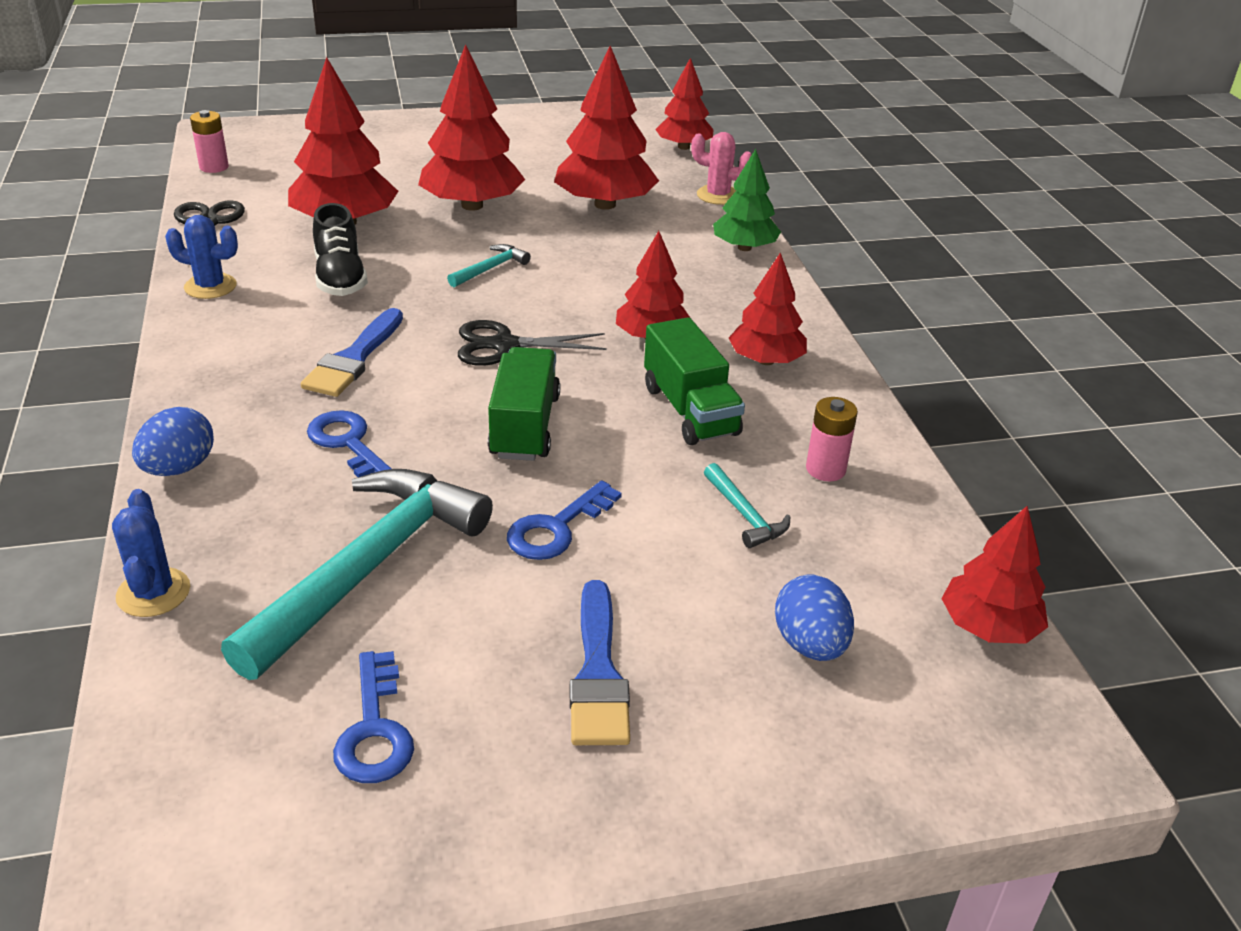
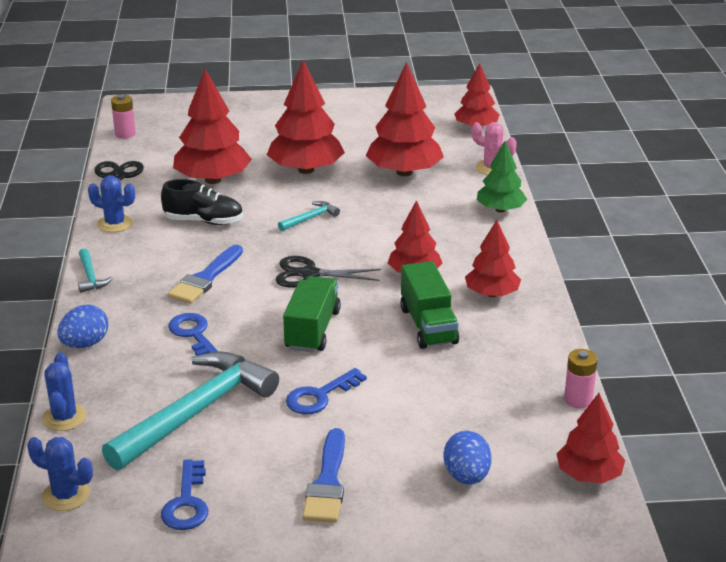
camera: 10 degrees right, 5 degrees down
black shoe [313,203,368,296] -> black shoe turned 75 degrees counterclockwise [161,179,243,225]
turquoise hammer [704,463,790,548] -> turquoise hammer moved to [78,248,113,293]
pink battery [806,397,858,481] -> pink battery moved to [564,349,598,409]
none -> blue cactus [27,437,93,511]

